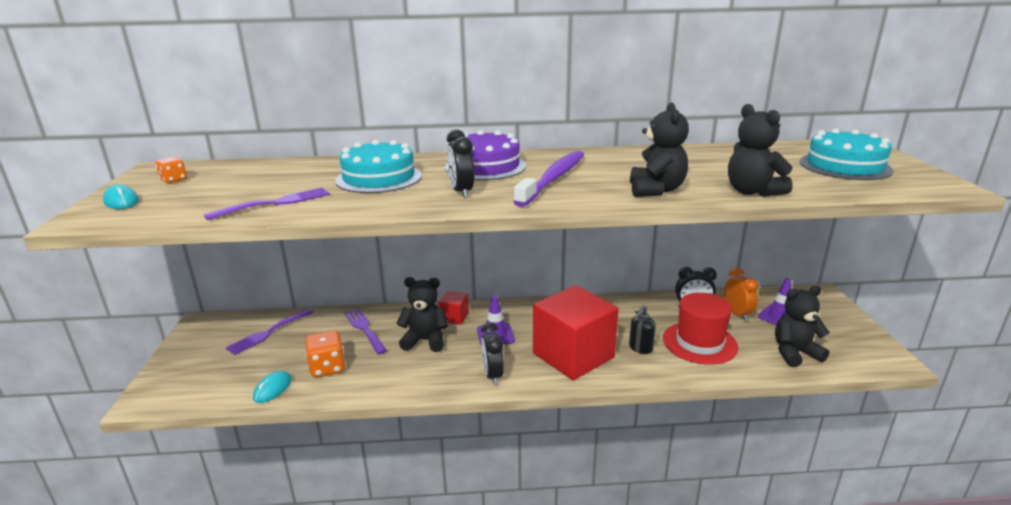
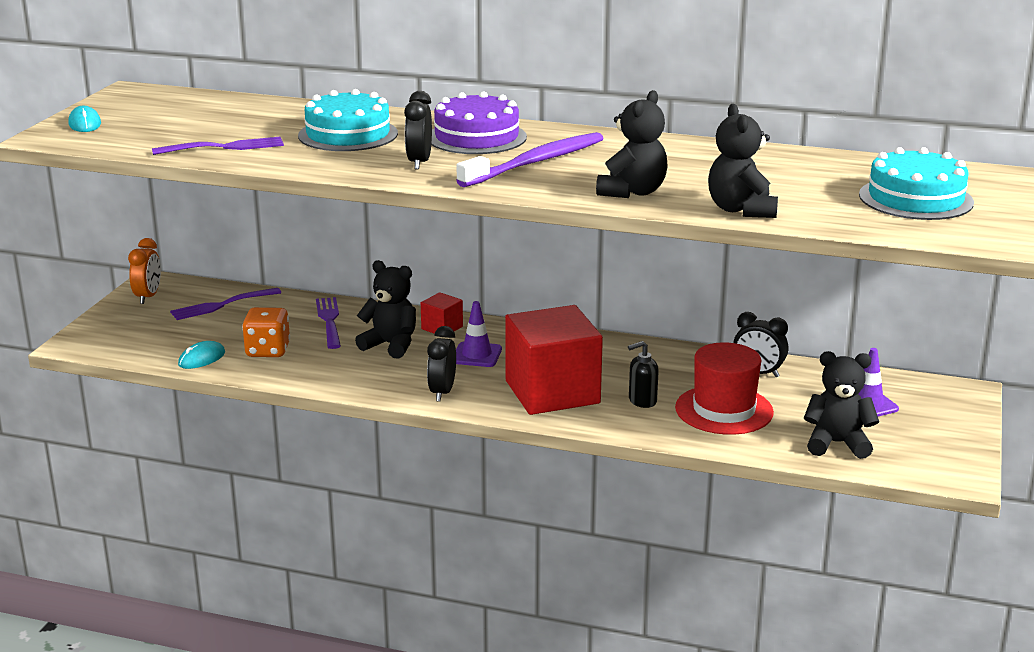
camera: 20 degrees right, 0 degrees up
orange dice [155,157,187,183] -> none
orange clock [724,268,759,321] -> orange clock moved to [128,238,161,304]

